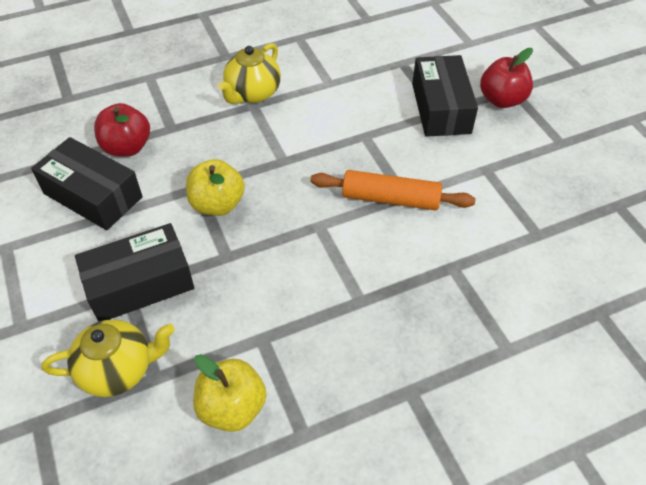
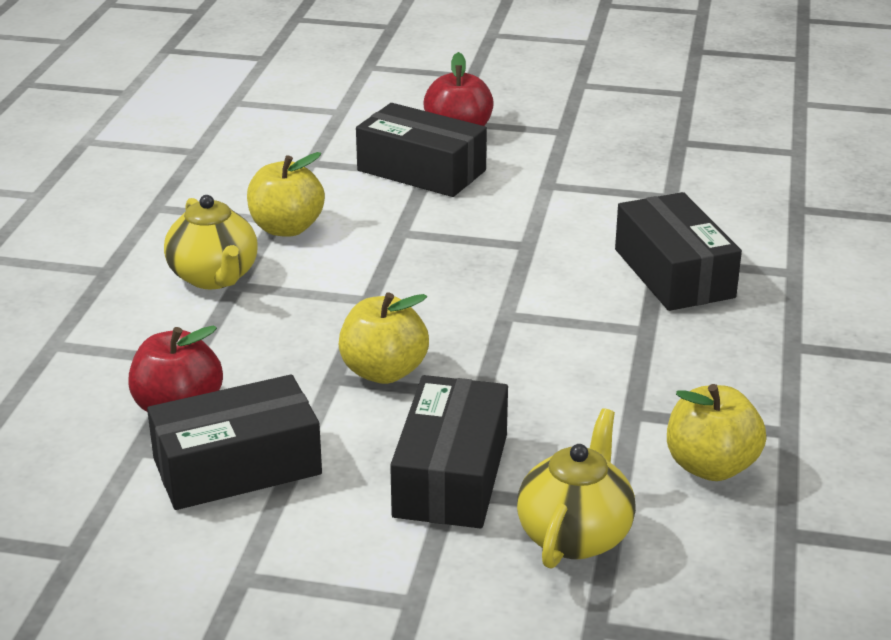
camera: 55 degrees left, 20 degrees down
orange rolling pin [310,170,475,210] -> none
none -> yellow apple [247,152,325,237]
none -> black box [615,192,742,311]

